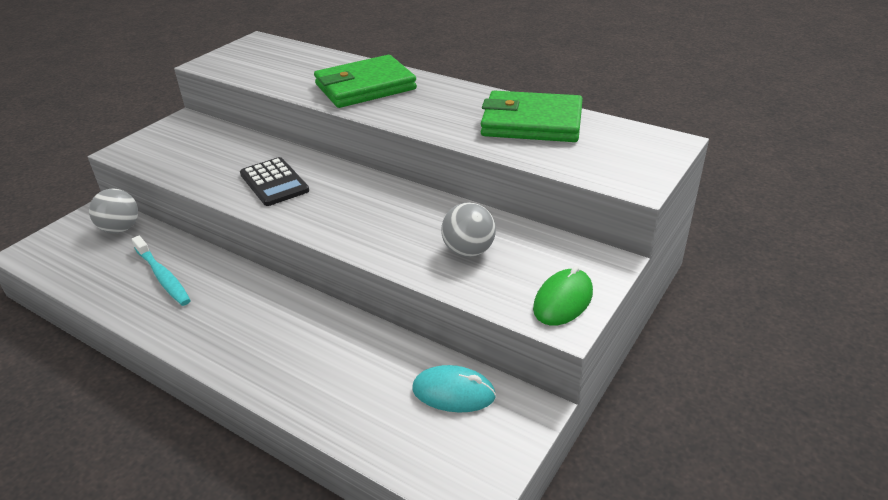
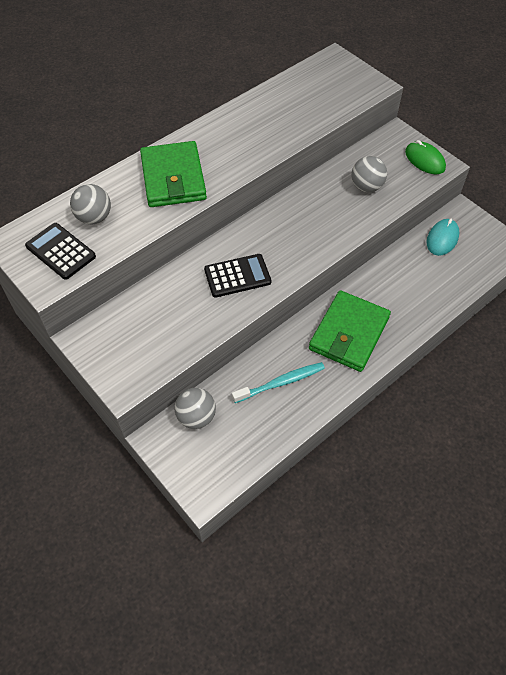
camera: 75 degrees left, 20 degrees up
green wallet [481,91,583,142] -> green wallet moved to [309,290,391,372]
none -> black calculator [25,223,96,280]
none -> grey ball [70,184,111,224]

